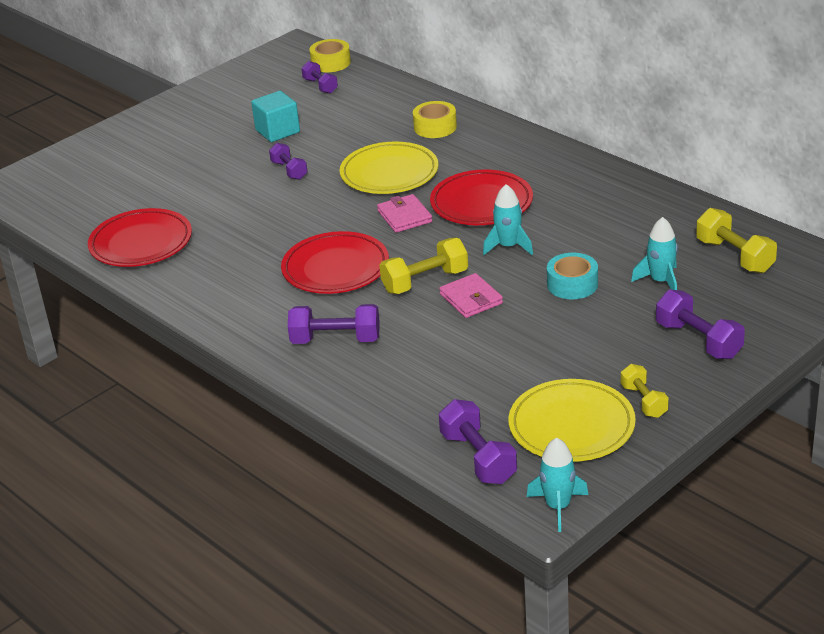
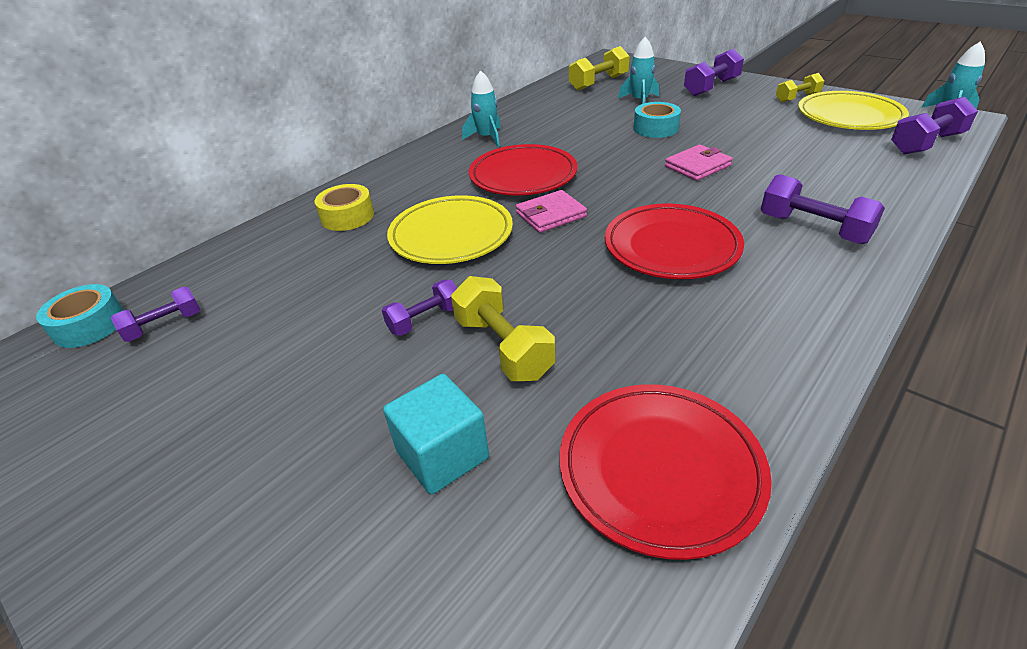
camera: 95 degrees left, 5 degrees up
turquoise cube [251,91,300,142] -> turquoise cube moved to [383,374,489,495]
purple dumbbell [288,304,380,344] -> purple dumbbell turned 45 degrees counterclockwise [761,174,885,244]
yellow tape [309,39,351,72] -> turquoise tape [36,284,124,348]
yellow dumbbell [379,238,468,294] -> yellow dumbbell moved to [451,276,555,381]
turquoise rocket [483,184,533,255] -> turquoise rocket moved to [462,70,501,147]

